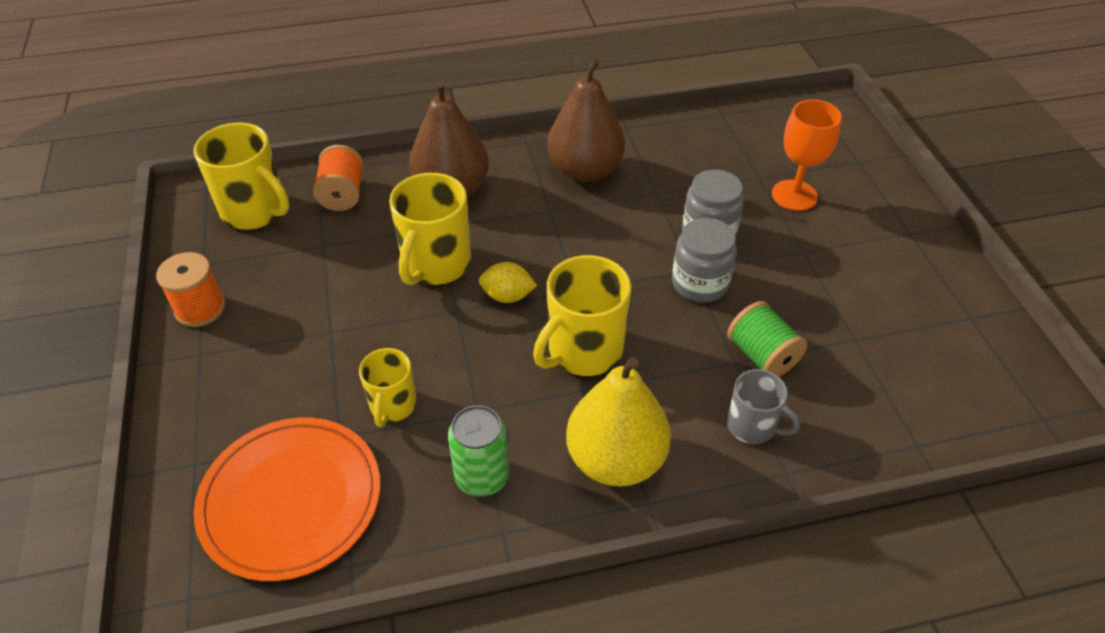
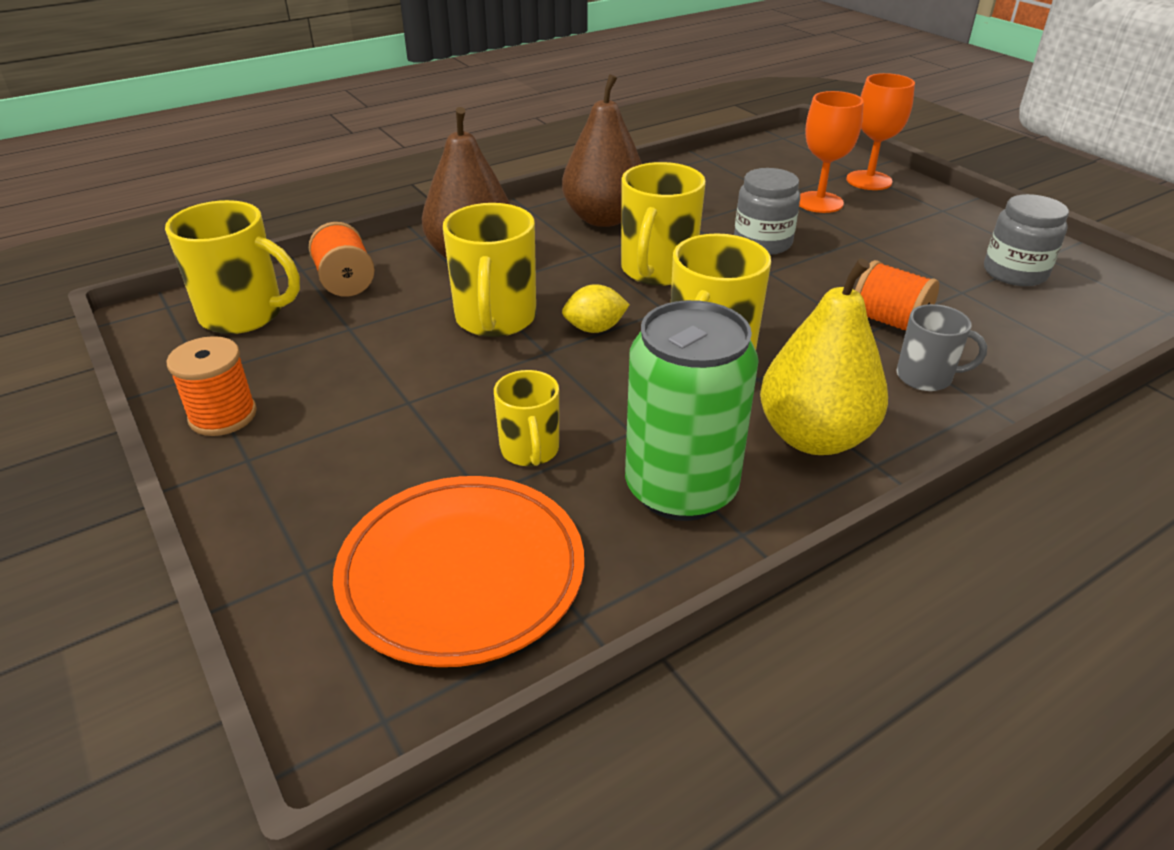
camera: 20 degrees left, 10 degrees down
green can [448,405,509,497] -> green can [625,300,759,521], size x1.66
grey jar [672,218,737,302] -> grey jar moved to [984,194,1069,286]
green spool [727,301,807,377] -> orange spool [855,260,939,330]
none -> yellow mug [621,162,706,286]
none -> orange goblet [846,73,915,190]

